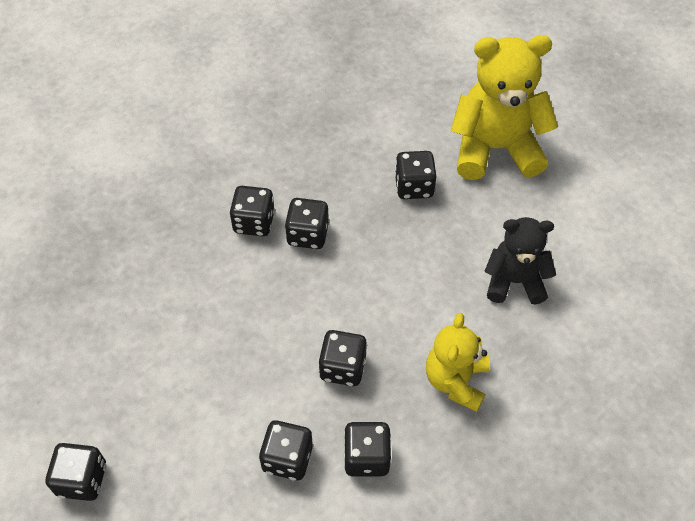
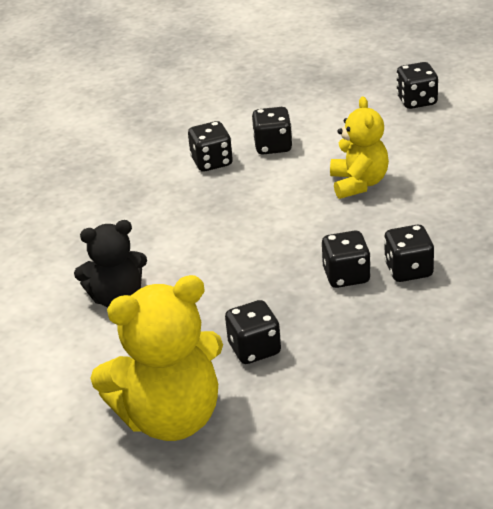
camera: 165 degrees right, 20 degrees down
black dice [318,330,367,386] -> none
yellow teddy bear [426,313,490,412] -> yellow teddy bear moved to [330,97,389,199]

